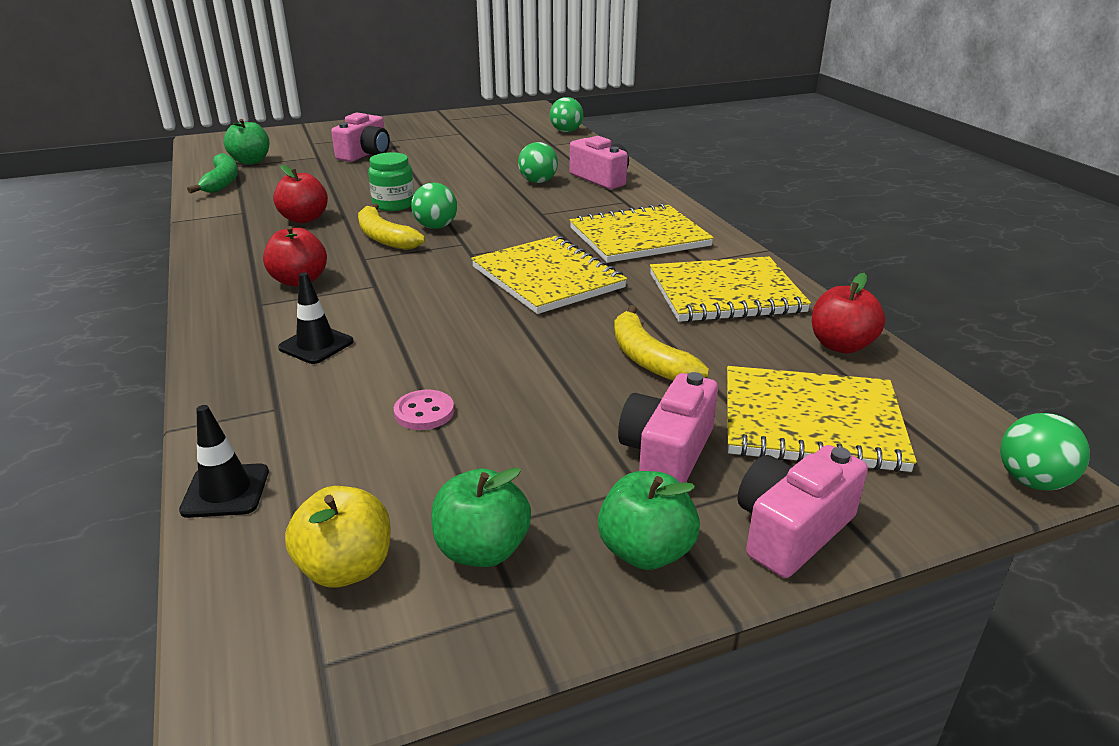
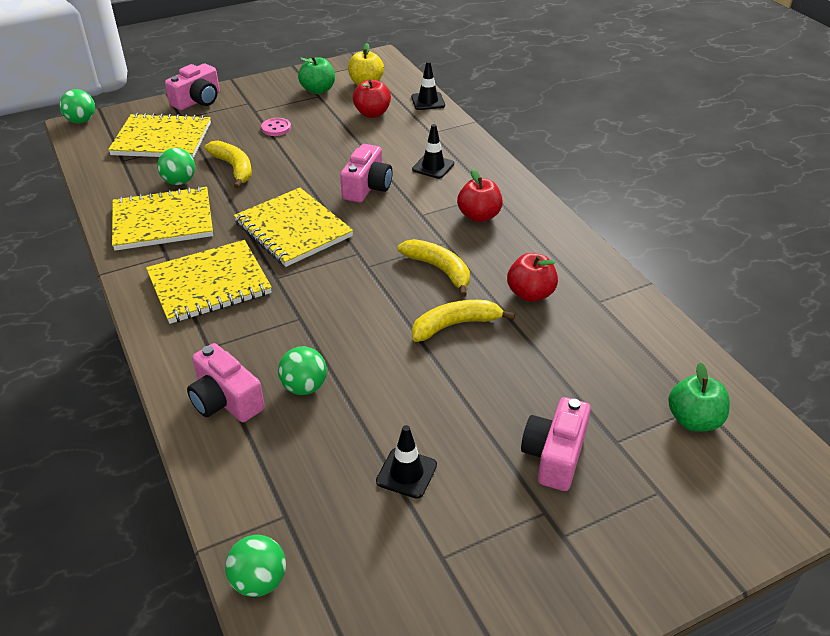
camera: 175 degrees right, 10 degrees up
green banana [187,153,238,193] -> none
green jar [368,152,414,211] -> yellow banana [412,300,515,342]
pink button [394,390,454,430] -> pink button moved to [261,118,291,136]
green ball [411,183,457,229] -> green ball moved to [157,148,195,185]
green apple [598,471,700,570] -> none
pink camera [618,372,718,483] -> pink camera moved to [340,144,393,203]
red apple [812,273,885,353] -> red apple moved to [353,80,391,118]
none -> black traffic cone [376,425,437,499]

